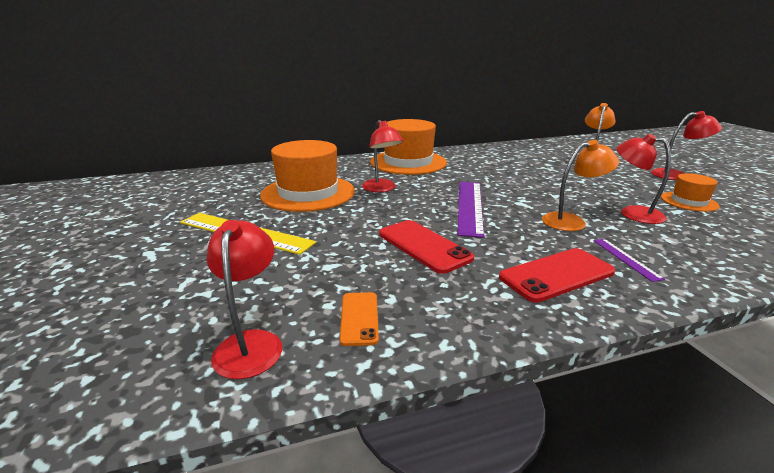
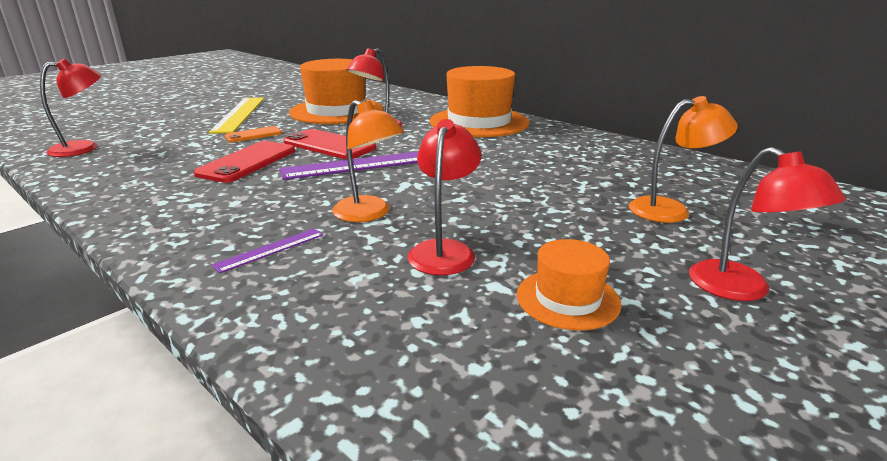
camera: 60 degrees right, 0 degrees up
orange phone [340,292,379,346] -> orange phone moved to [225,126,282,142]
red phone [499,248,615,303] -> red phone moved to [284,129,376,159]

